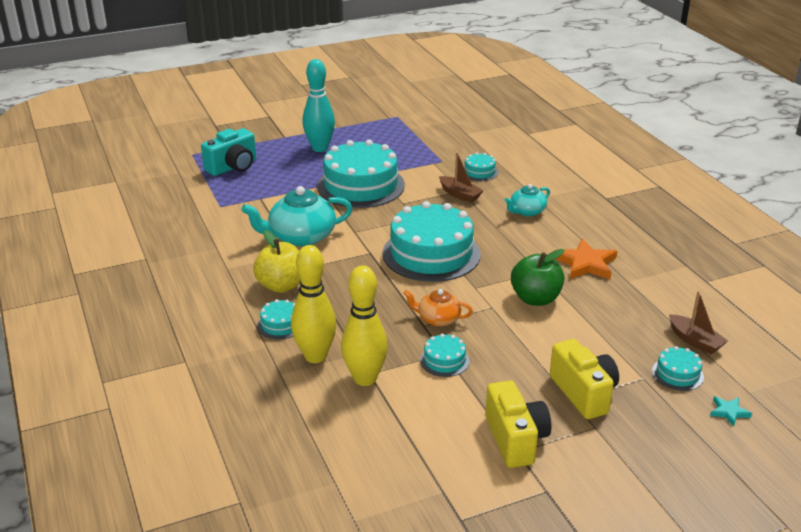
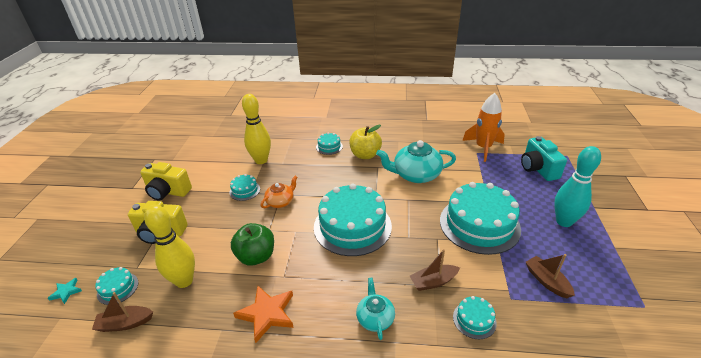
camera: 120 degrees right, 5 degrees up
turquoise teapot [242,186,353,247] -> turquoise teapot turned 105 degrees counterclockwise [376,140,456,183]
yellow bowling pin [291,245,336,363] -> yellow bowling pin moved to [144,205,195,288]
none -> orange rocket [462,93,505,162]
none -> brown boat [526,254,575,298]

